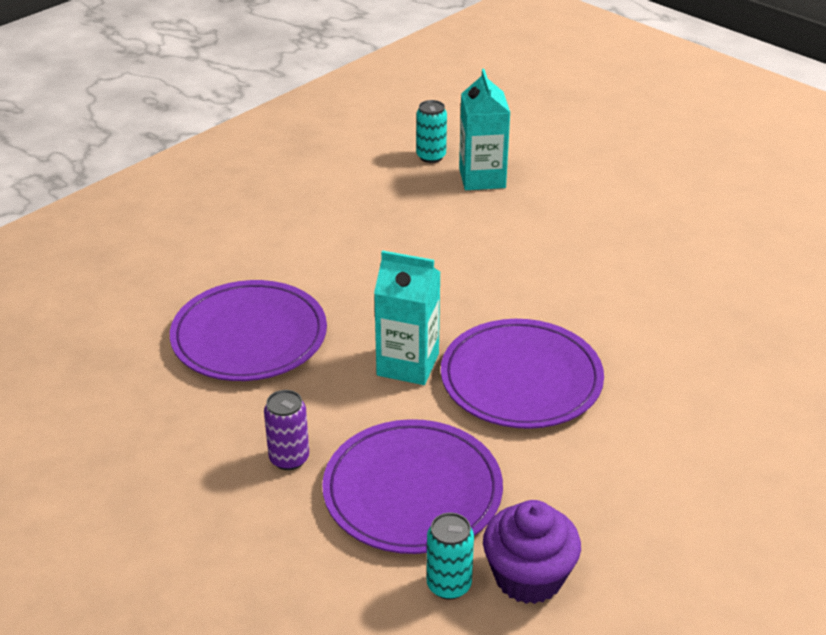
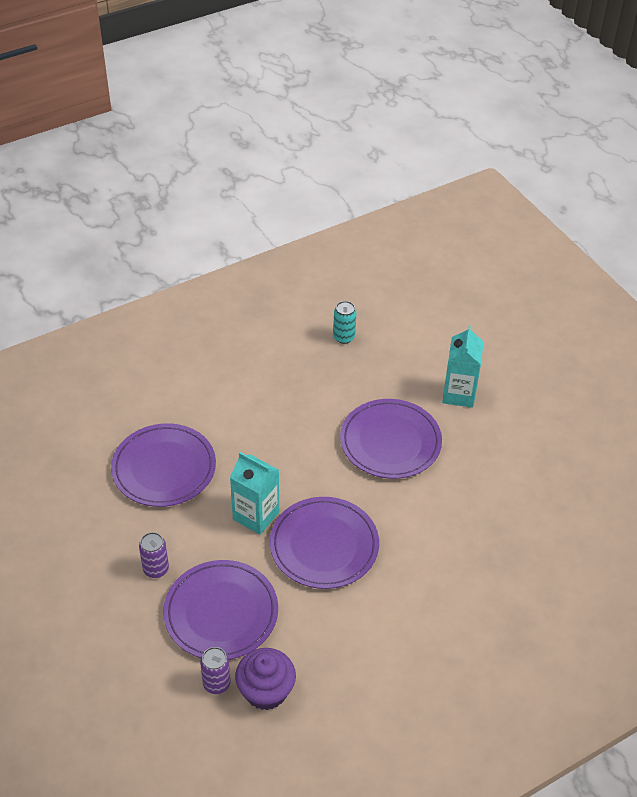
camera: 15 degrees right, 10 degrees up
turquoise can [427,513,474,600] -> purple can [200,647,231,694]
turquoise carton [459,69,511,190] -> turquoise carton moved to [442,325,484,408]
none -> purple plate [340,399,442,479]

